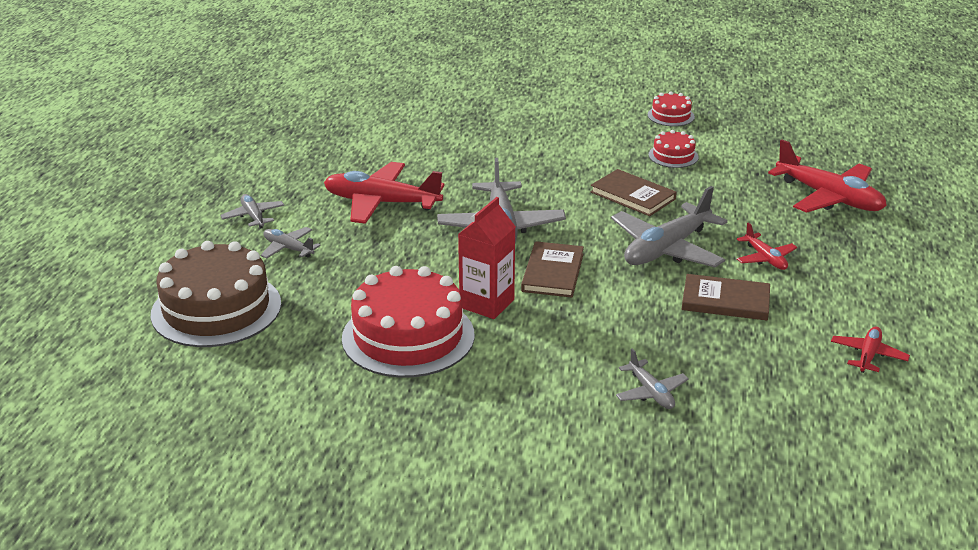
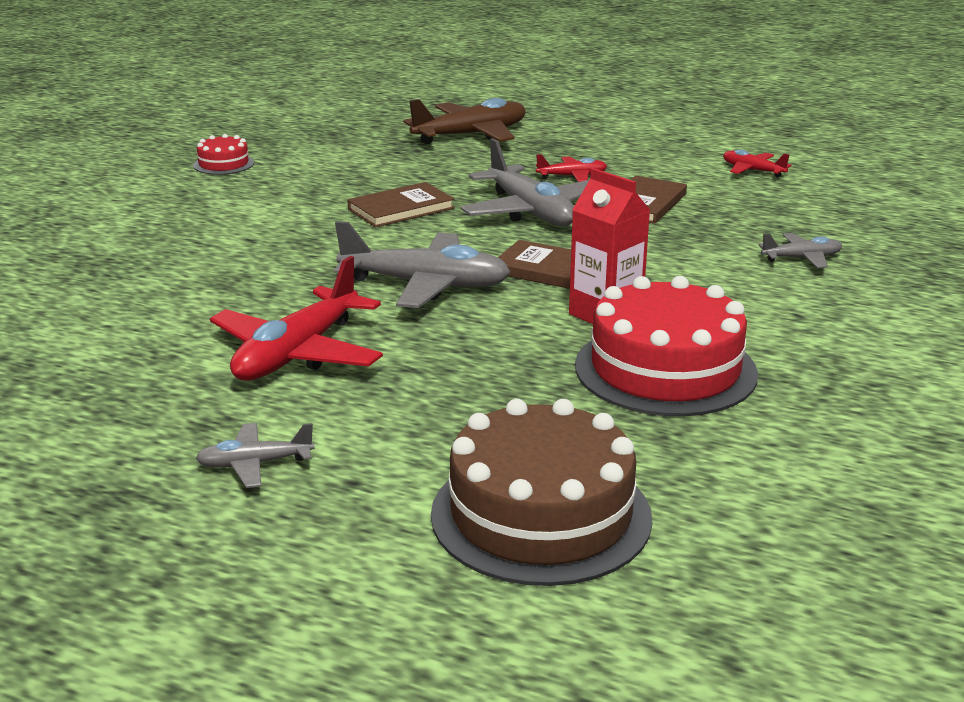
camera: 75 degrees left, 5 degrees down
grey plane [261,227,321,259] -> none
red cake [649,130,699,168] -> none
red plane [768,139,887,213] -> brown plane [404,98,526,144]

